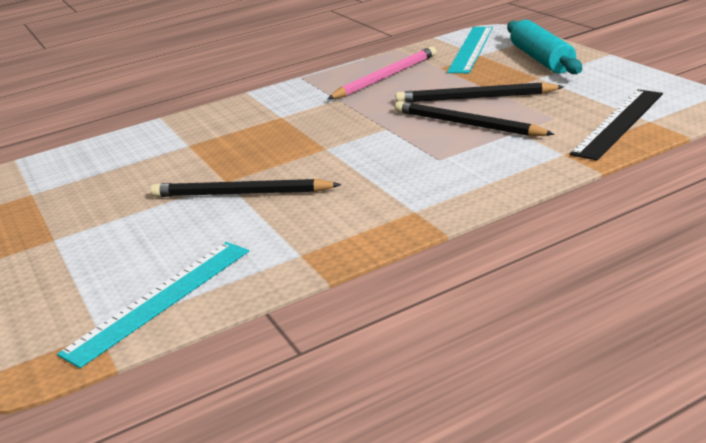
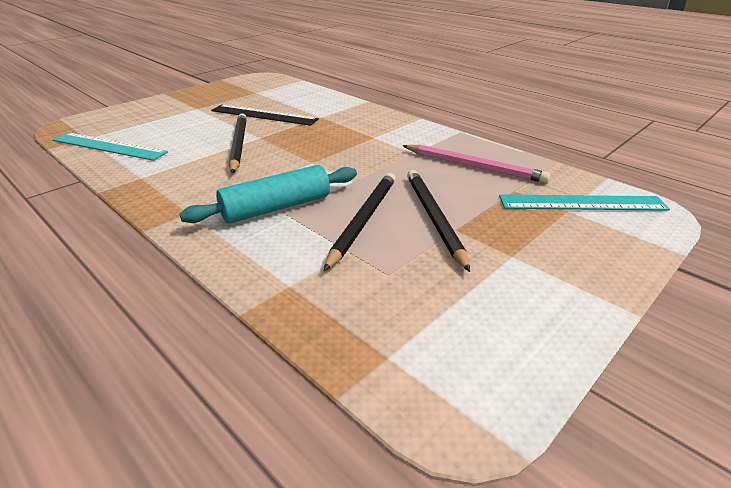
camera: 70 degrees right, 5 degrees up
turquoise rolling pin [507,20,582,74] -> turquoise rolling pin moved to [180,165,357,224]
black ruler [570,89,663,160] -> black ruler moved to [211,105,319,126]

